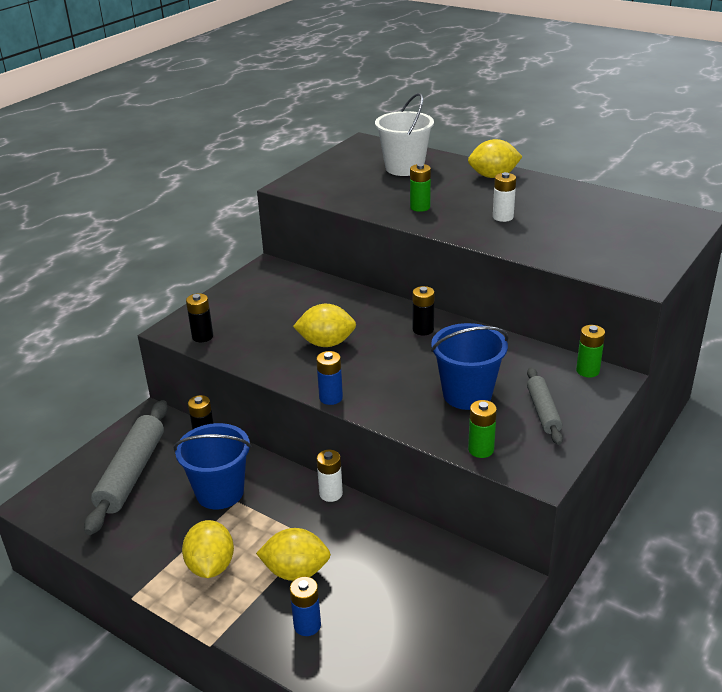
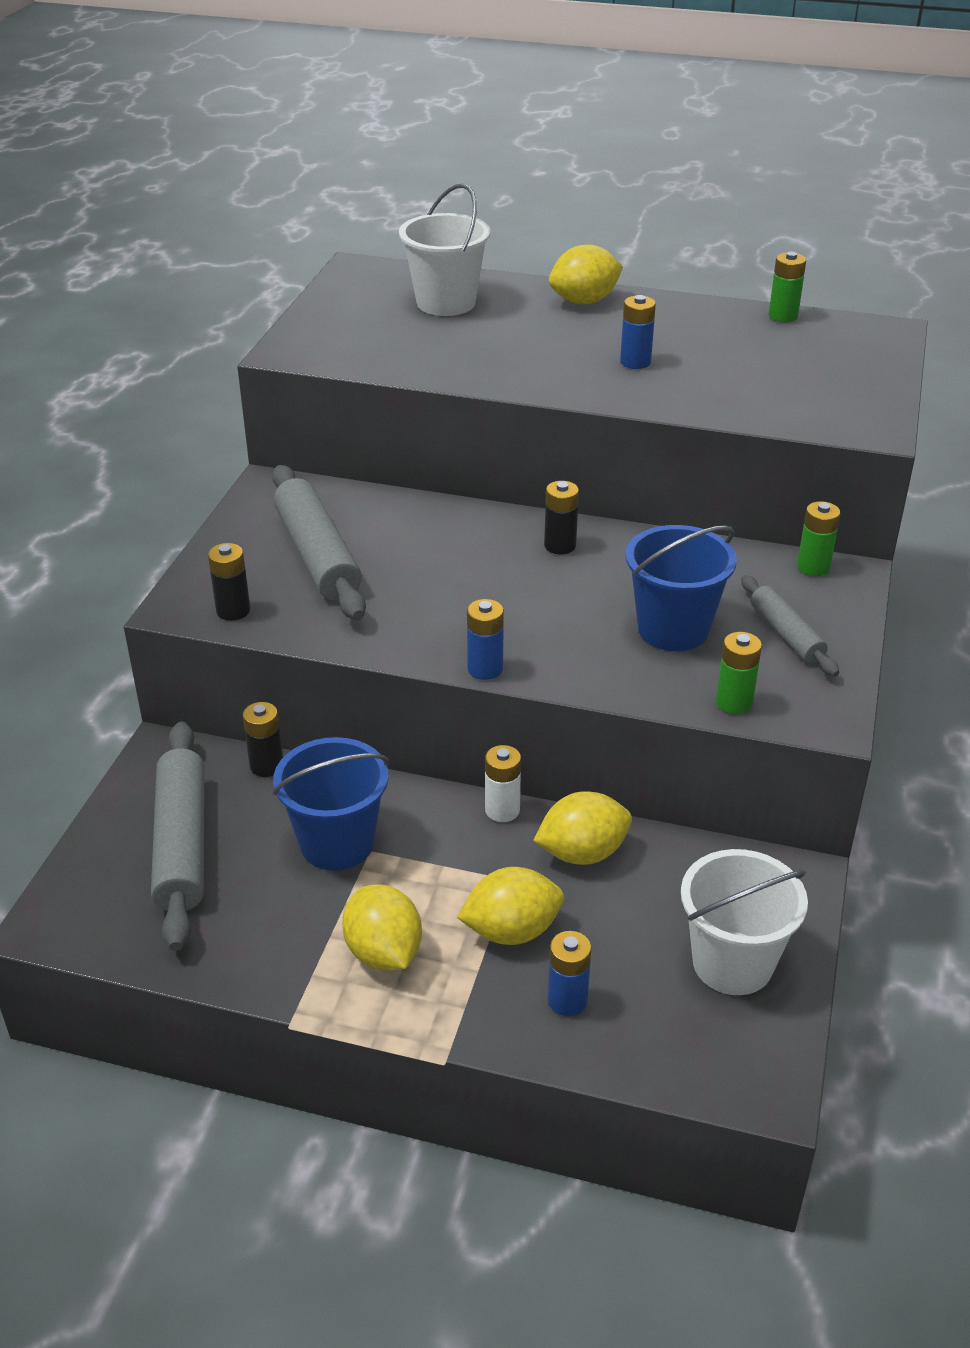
camera: 20 degrees left, 5 degrees up
yellow lemon [293,304,356,347] -> yellow lemon moved to [533,791,632,865]
green battery [410,163,431,212] -> green battery moved to [769,251,806,322]
white battery [493,172,516,222] -> blue battery [620,295,656,369]
none -> grey rolling pin [272,465,366,620]
none -> white bucket [681,849,808,995]

